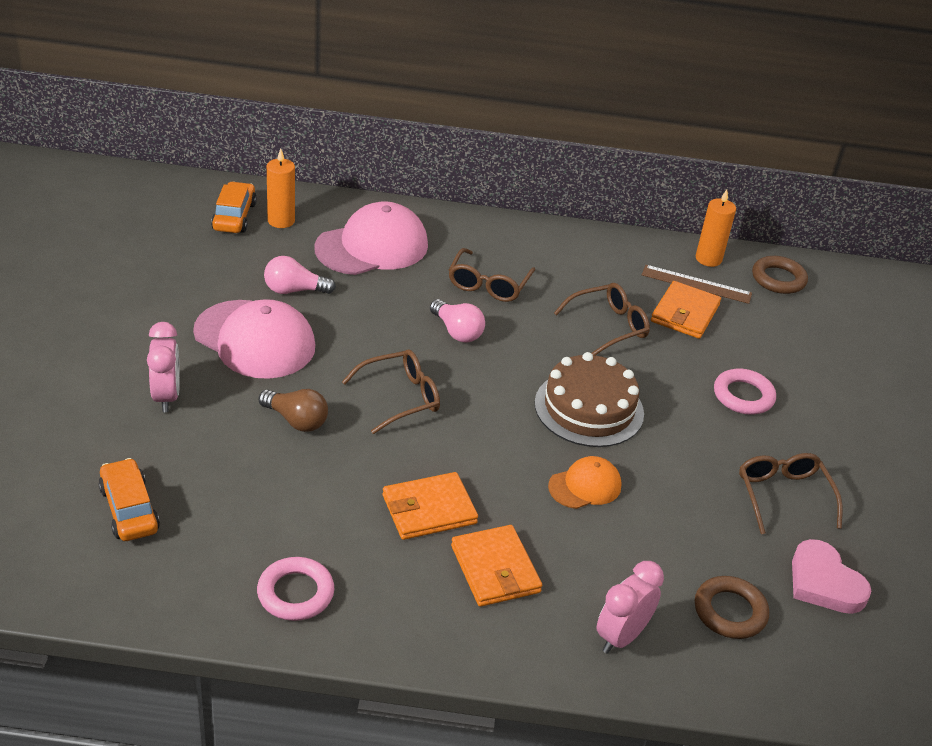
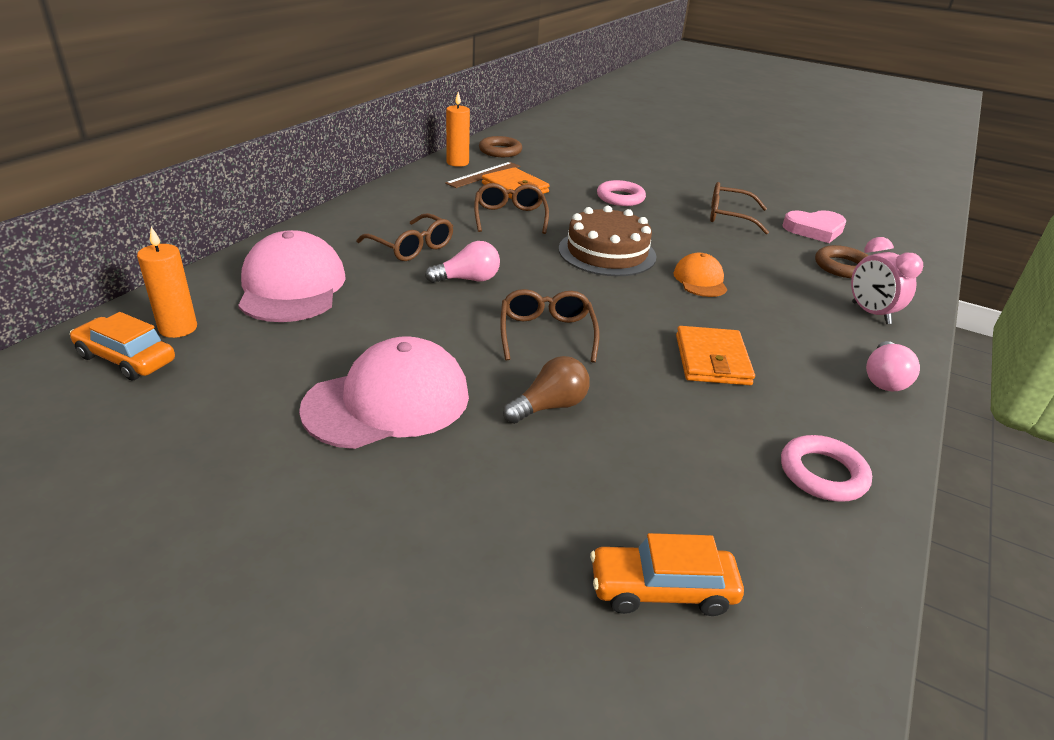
camera: 65 degrees left, 5 degrees down
pink clock [147,322,180,412] -> none
pink light bulb [264,256,336,294] -> pink light bulb moved to [866,341,920,391]
orange wallet [451,525,542,607] -> none

